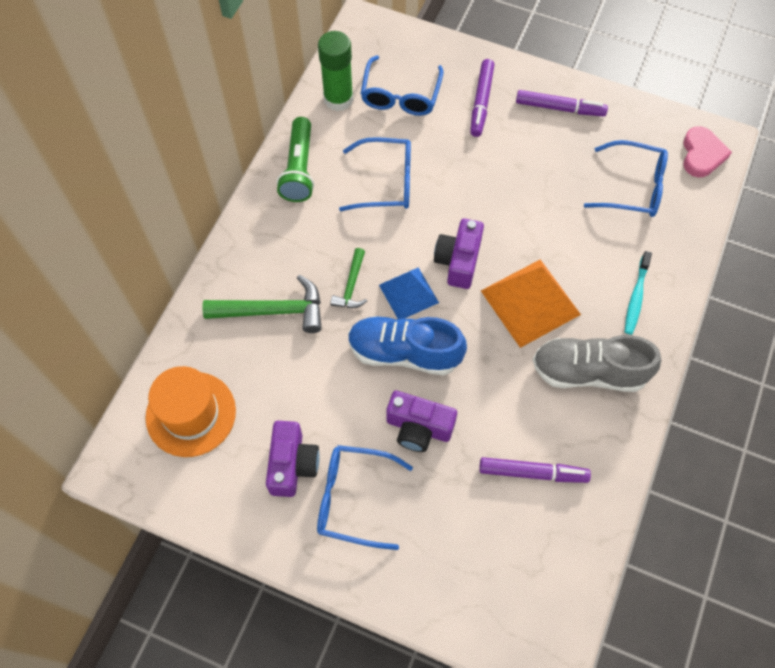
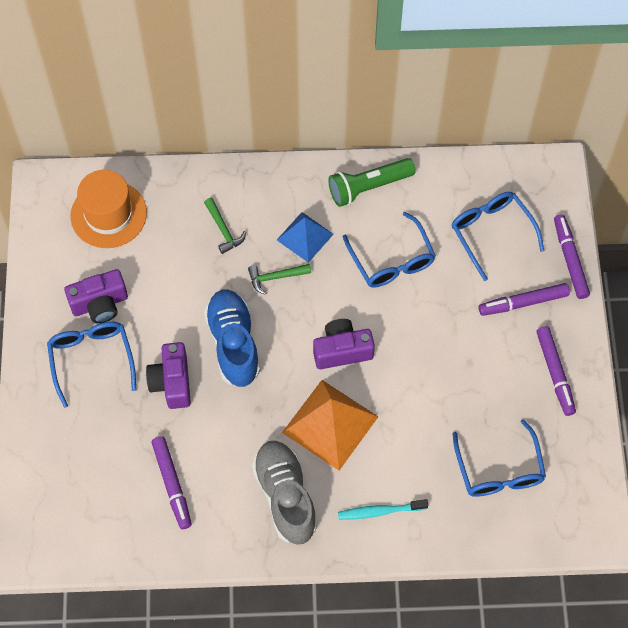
camera: 65 degrees right, 0 degrees up
green hammer [202,275,322,333] -> green hammer [204,198,246,254], size x0.58
green glue stick [318,31,354,111] -> none
blue glasses [360,55,444,116] -> blue glasses turned 75 degrees clockwise [452,192,544,281]
blue pyramid [379,267,439,319] -> blue pyramid moved to [277,212,334,263]
pink heart [683,126,732,178] -> none
none -> purple marker [554,214,590,299]

